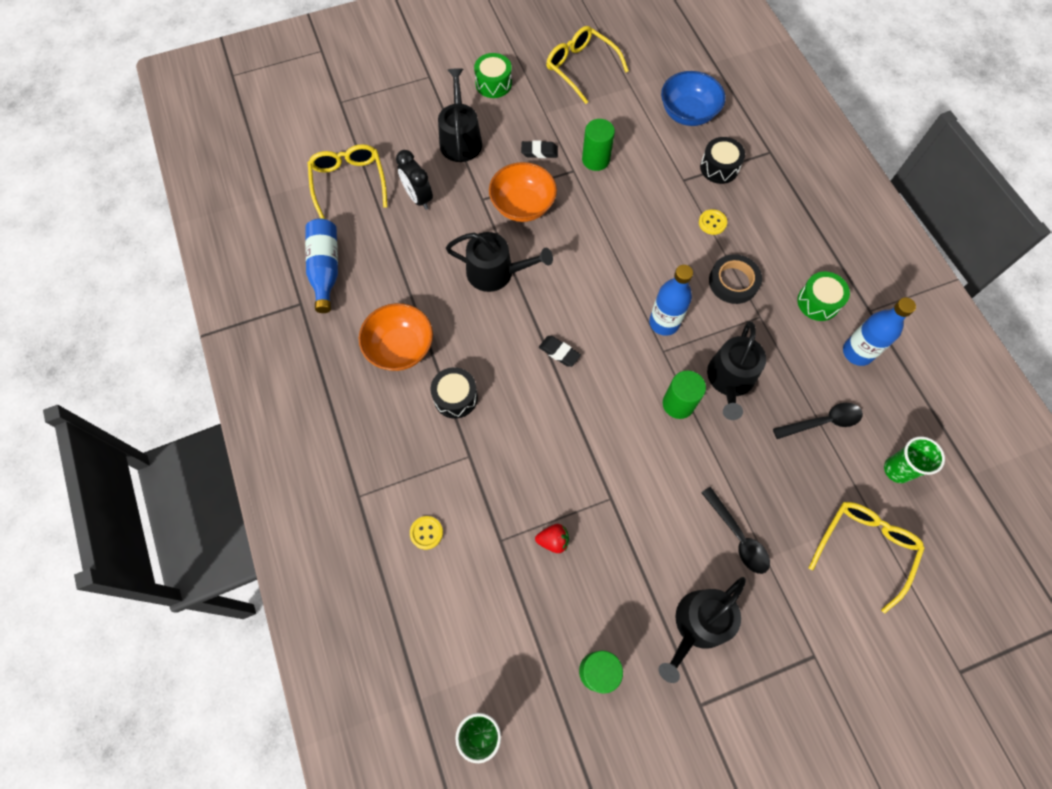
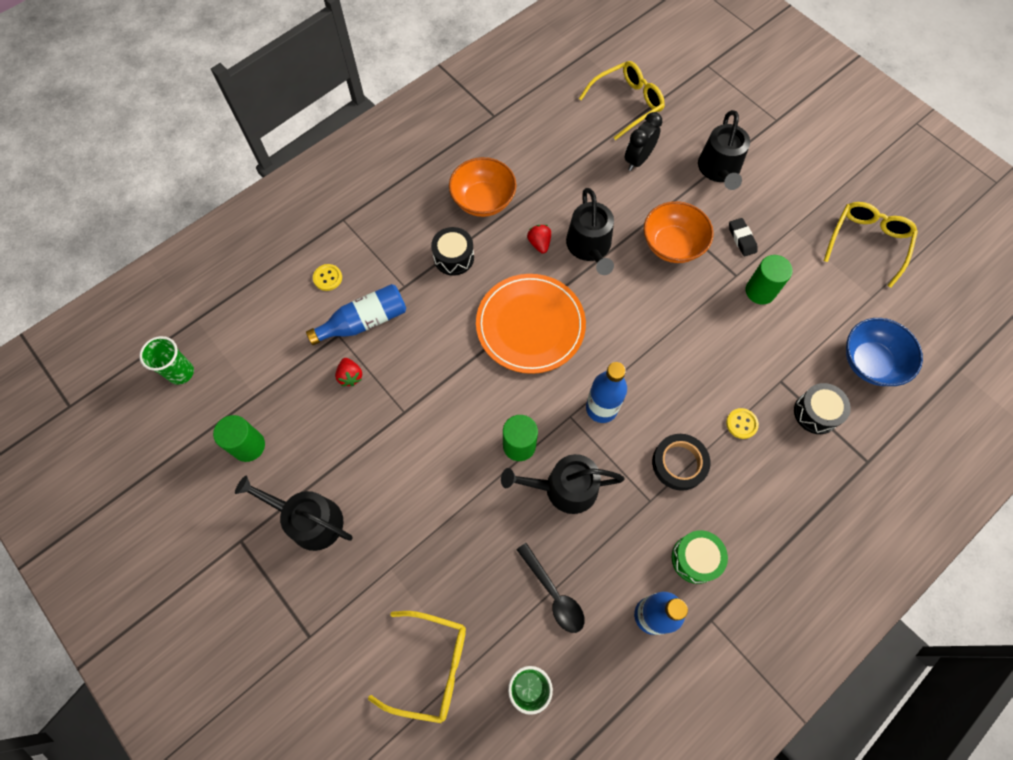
camera: 70 degrees right, 0 degrees up
blue bottle [305,219,338,313] -> blue bottle moved to [306,284,406,345]
black watering can [438,68,482,162] -> black watering can turned 120 degrees clockwise [698,110,750,190]
green drum [474,53,512,98] -> none
black eraser [539,336,581,367] -> orange plate [476,274,586,374]
black spoon [701,487,770,574] -> none
none -> red strawberry [527,225,551,254]

